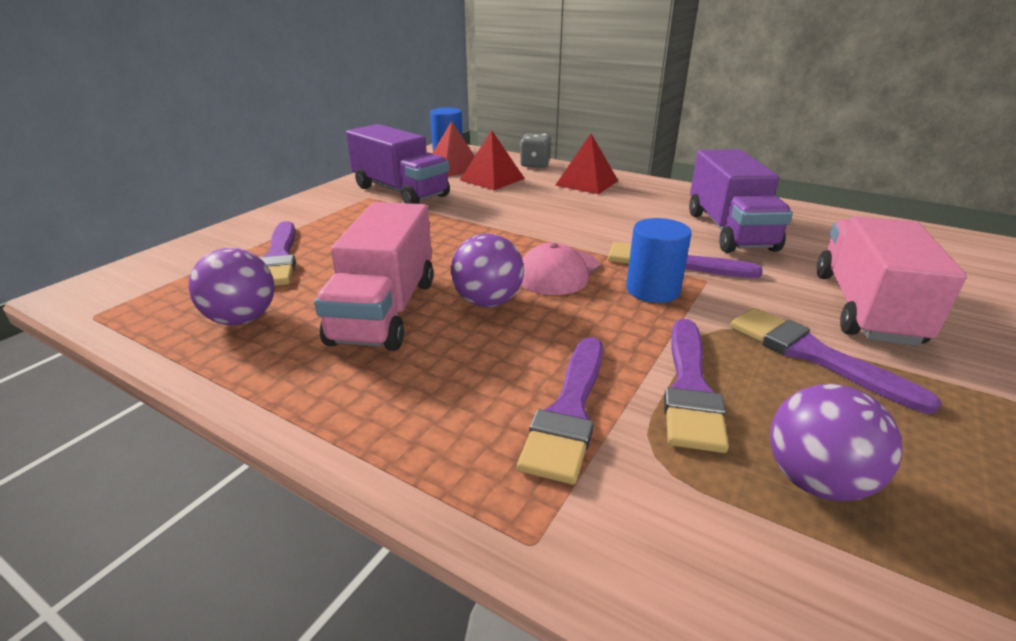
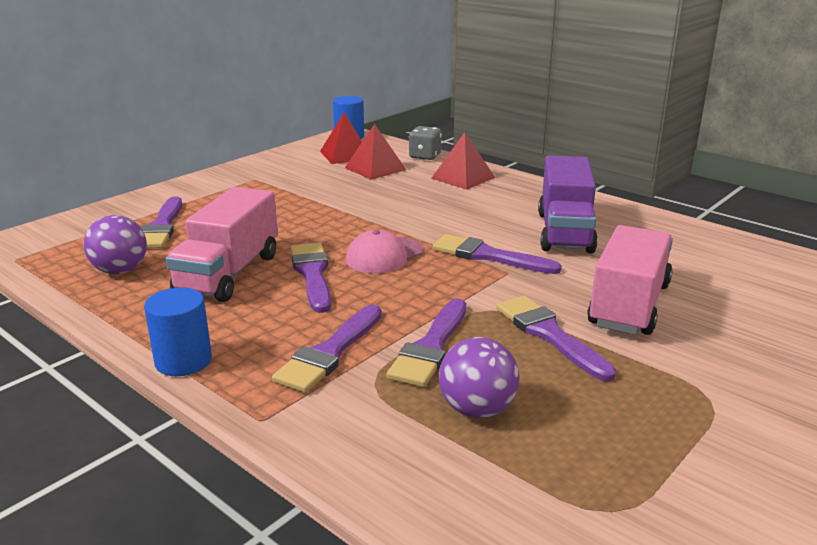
camera: 10 degrees right, 5 degrees down
purple truck [346,124,450,204] -> none
purple ball [451,233,524,307] -> purple brush [290,243,331,313]
blue cylinder [626,218,692,303] -> blue cylinder moved to [144,288,212,376]

